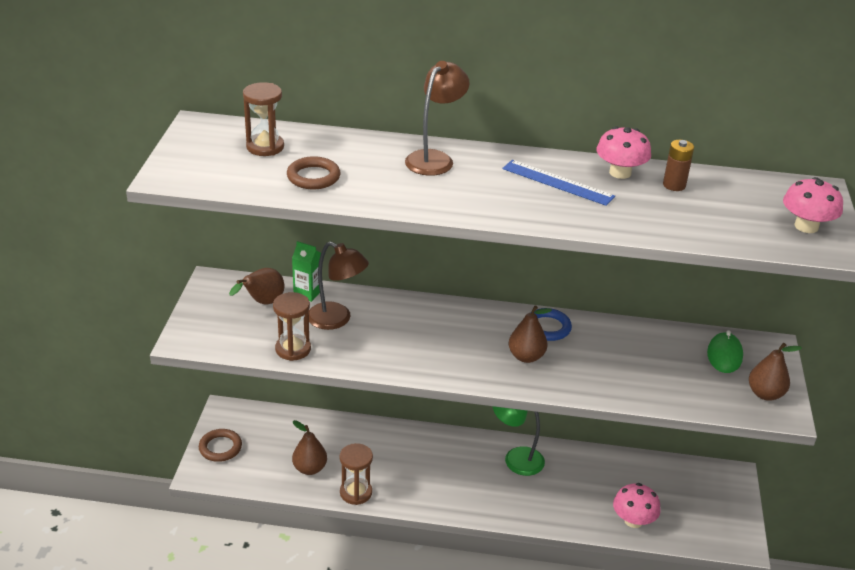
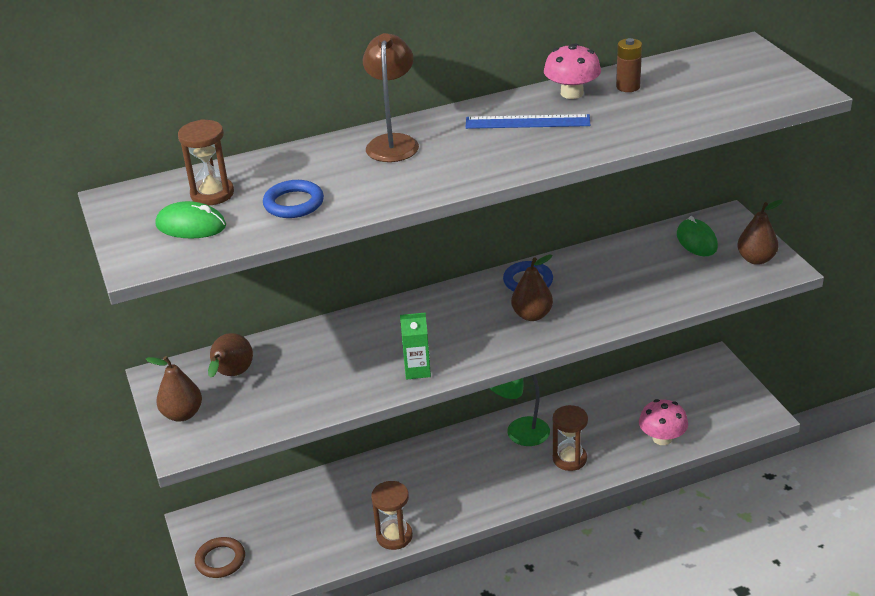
camera: 25 degrees left, 0 degrees up
brown hourglass [273,292,311,361] -> brown hourglass moved to [553,405,588,471]
brown ring [287,156,340,189] -> blue ring [263,180,324,218]
green carton [292,241,321,302] -> green carton moved to [400,312,431,379]
brown pear [292,420,327,475] -> brown pear moved to [146,356,202,422]
brown lamp [309,241,369,330] -> none
pink mushroom [783,177,843,233] -> none
none -> green mouse [155,201,226,239]

